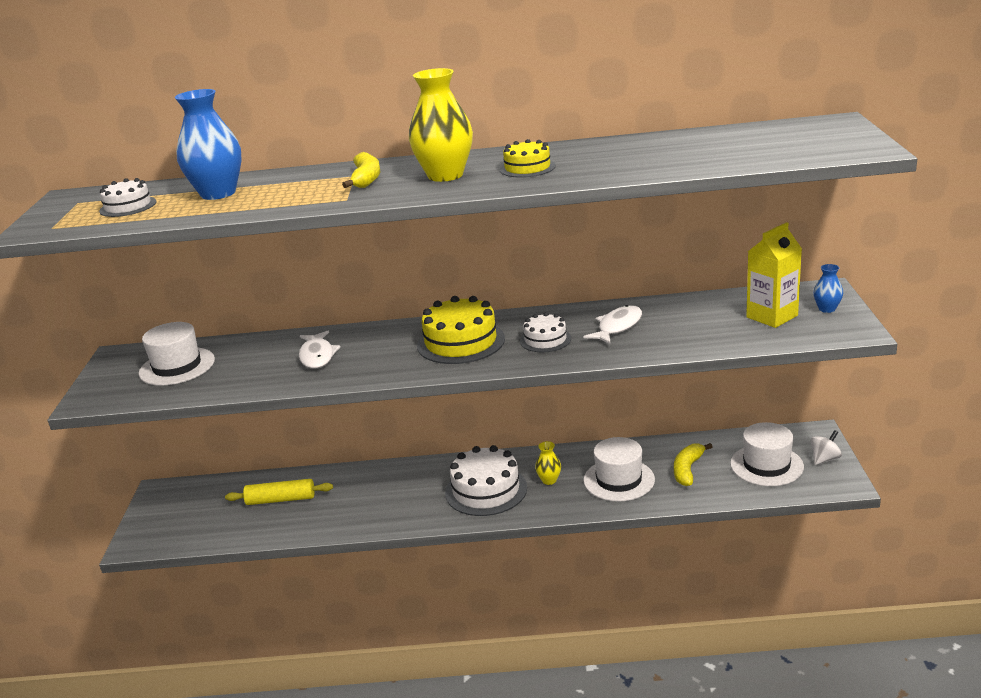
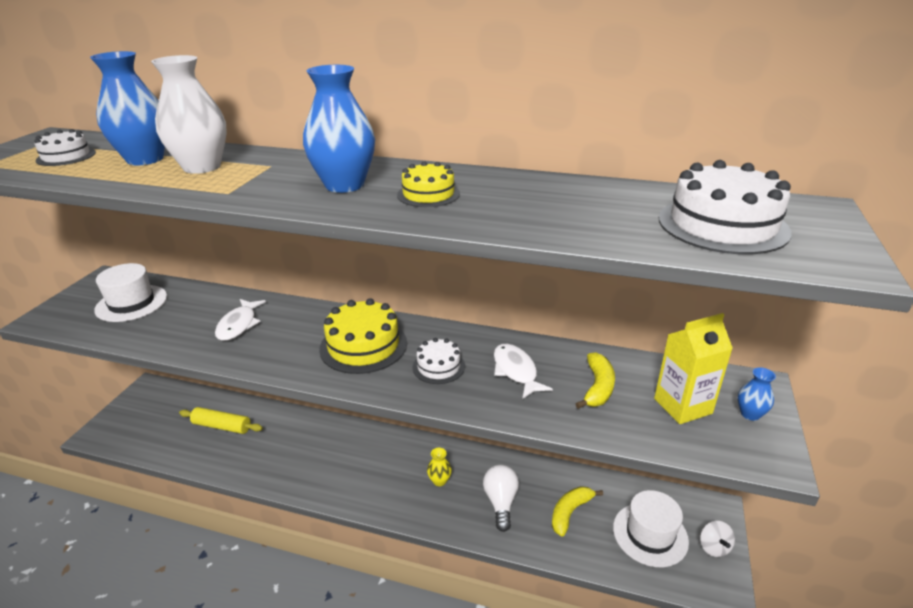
camera: 15 degrees right, 5 degrees up
yellow banana [342,152,380,188] -> yellow banana moved to [576,352,615,409]
yellow vase [409,68,473,182] -> blue vase [303,65,375,193]
white cake [445,445,527,516] -> white cake moved to [659,160,792,254]
white fish [583,305,642,345] -> white fish turned 75 degrees counterclockwise [494,344,553,399]
white hat [583,437,655,501] -> white light bulb [483,465,519,532]
white spinning top [811,430,842,465] -> white spinning top turned 105 degrees clockwise [700,521,735,557]
none -> white vase [151,55,227,174]

